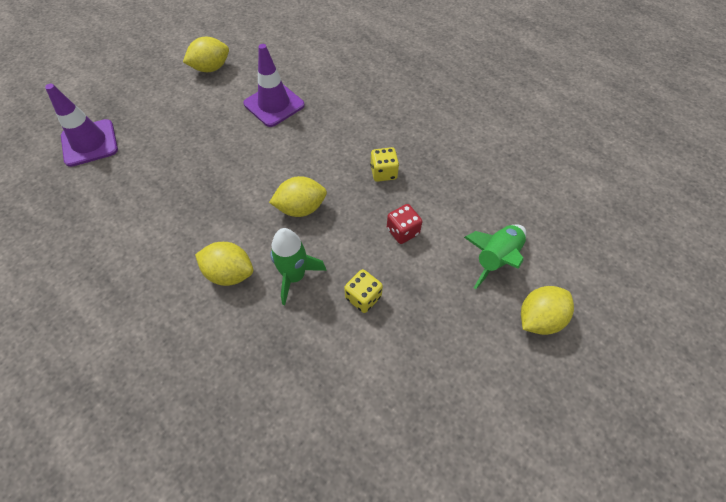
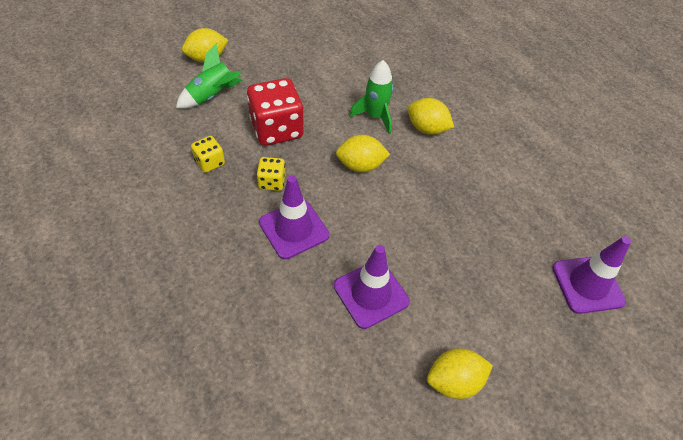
camera: 170 degrees left, 5 degrees down
yellow dice [344,269,383,313] -> yellow dice moved to [191,136,225,173]
red dice [387,204,422,244] -> red dice [247,78,304,146], size x1.98
none -> purple traffic cone [259,176,329,259]

